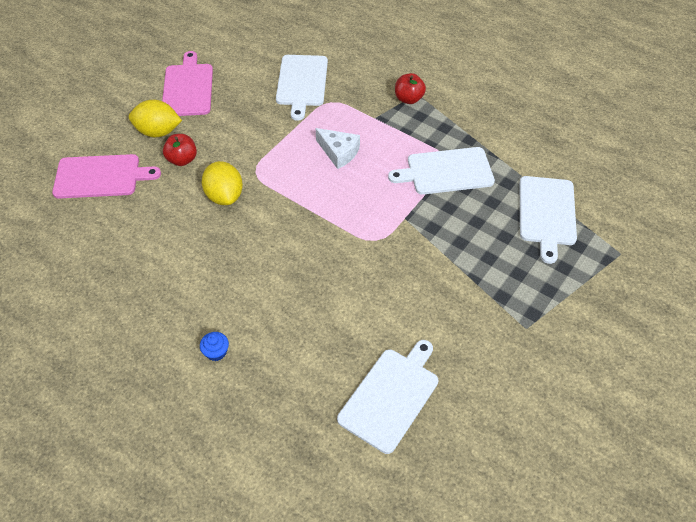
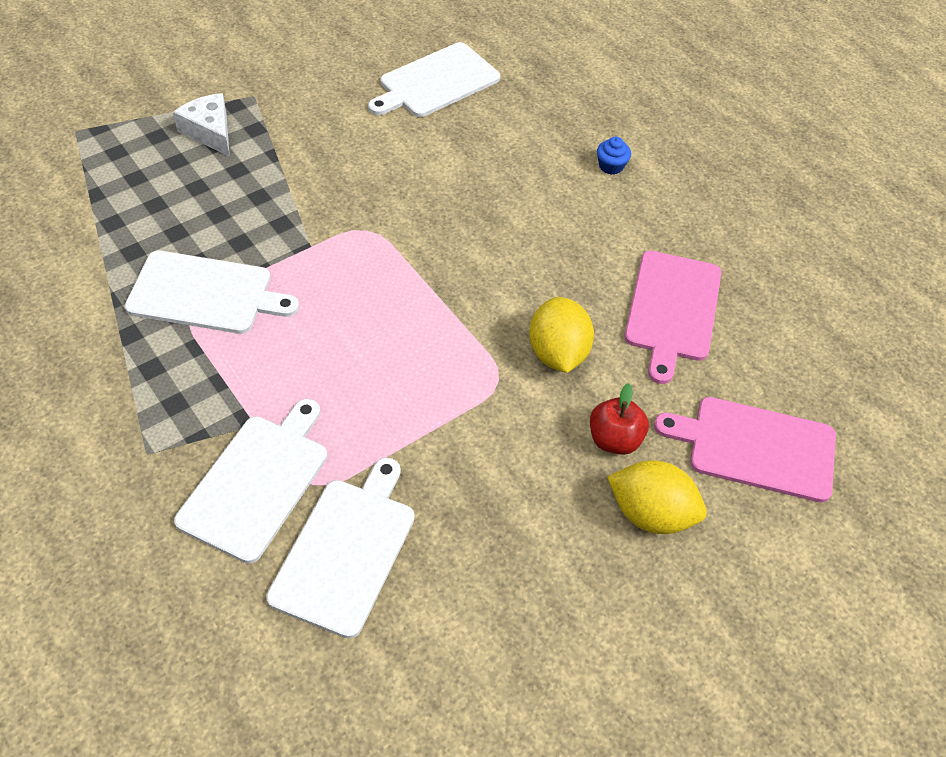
camera: 165 degrees left, 0 degrees up
pink cutting board [162,51,213,116] -> pink cutting board moved to [624,251,721,384]
white cheese [316,128,360,169] -> white cheese moved to [173,93,230,157]
red apple [395,73,426,104] -> none
white cutting board [520,176,577,264] -> white cutting board moved to [174,399,327,564]

